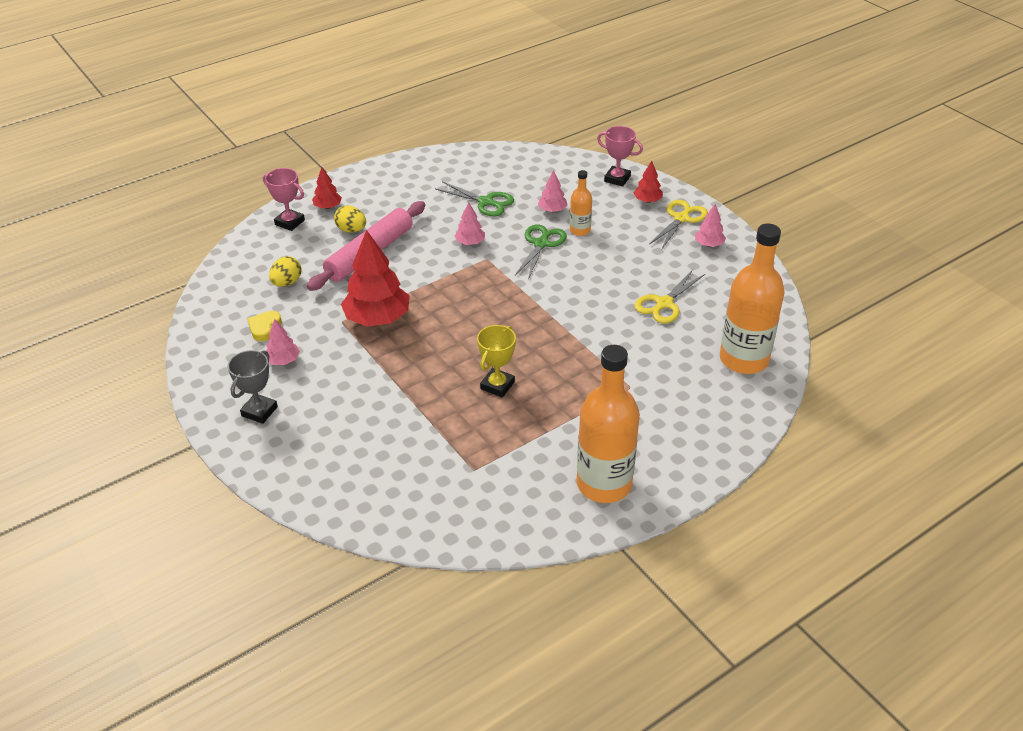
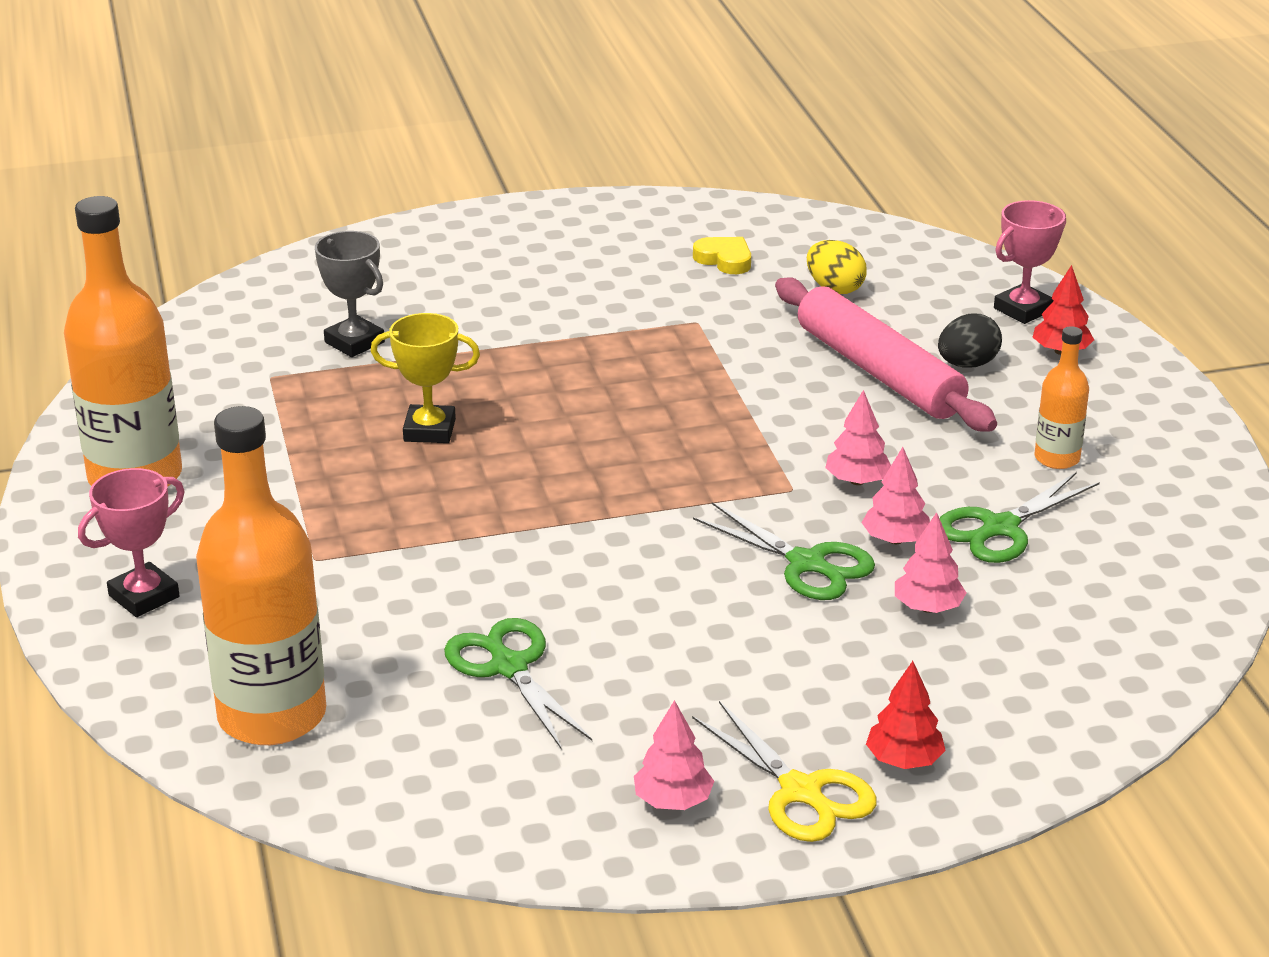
camera: 110 degrees right, 10 degrees down
grey trophy [228,350,278,424] -> grey trophy moved to [315,231,385,357]
pink tree [266,319,300,365] -> pink tree moved to [862,447,930,544]
yellow egg [334,206,366,233] -> black egg [938,314,1002,368]
red tree [341,230,410,327] -> none
yellow trophy [477,325,516,397] -> yellow trophy turned 45 degrees counterclockwise [371,313,480,443]
orange bottle [570,170,592,236] -> orange bottle moved to [1035,326,1089,469]
pink trophy [597,126,643,187] -> pink trophy moved to [78,468,185,617]
yellow scissors [634,270,705,324] -> green scissors [444,618,592,750]

